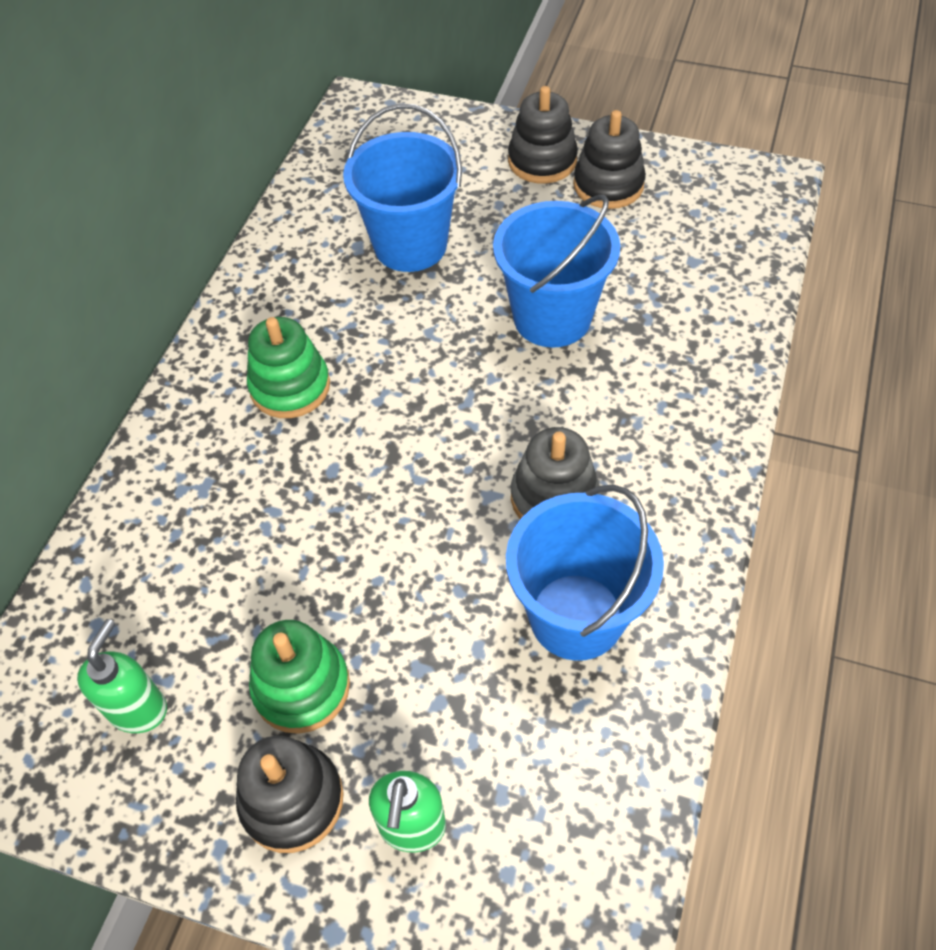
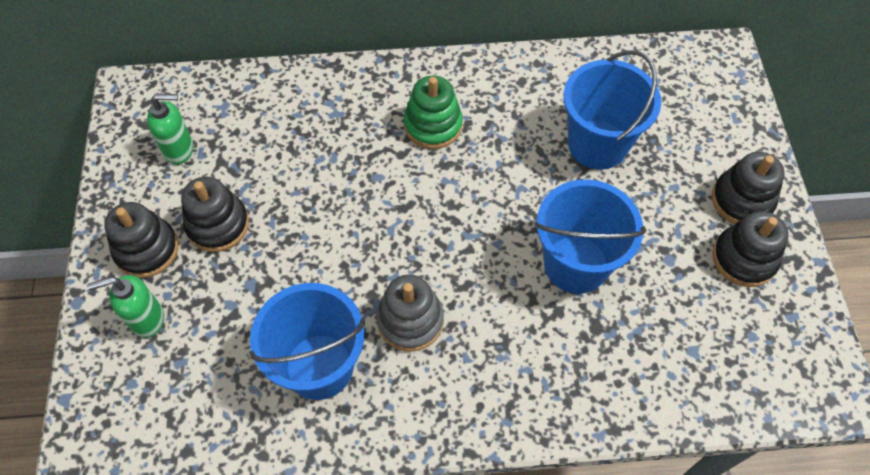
camera: 65 degrees right, 5 degrees up
green stacking toy [249,620,350,734] -> black stacking toy [181,177,249,252]

